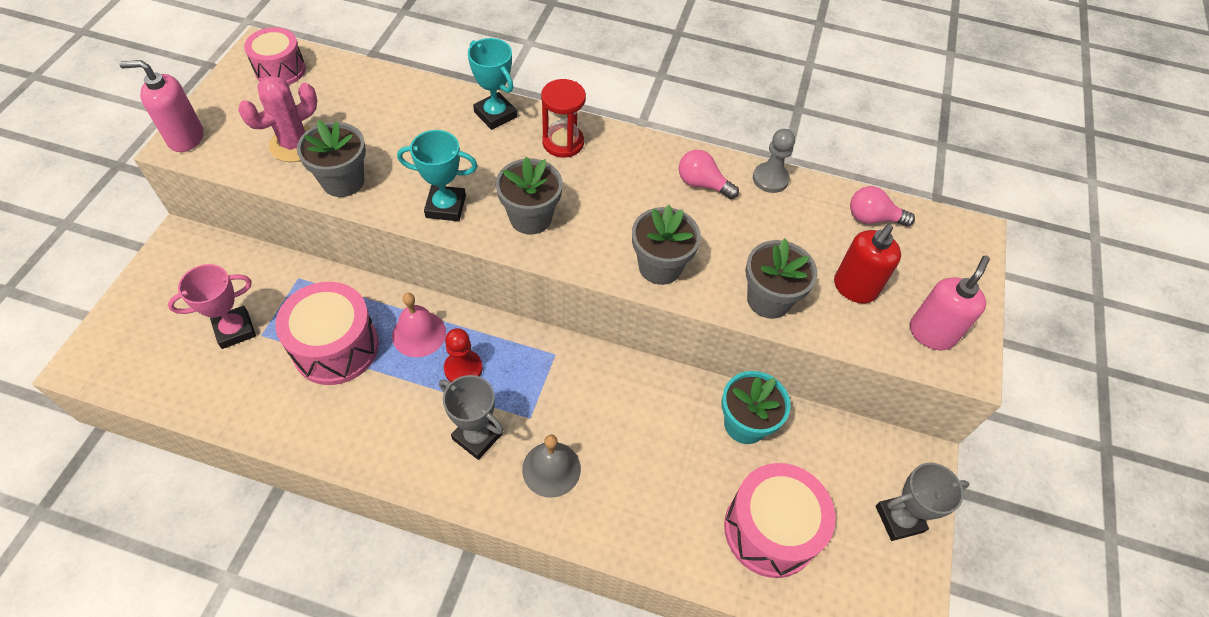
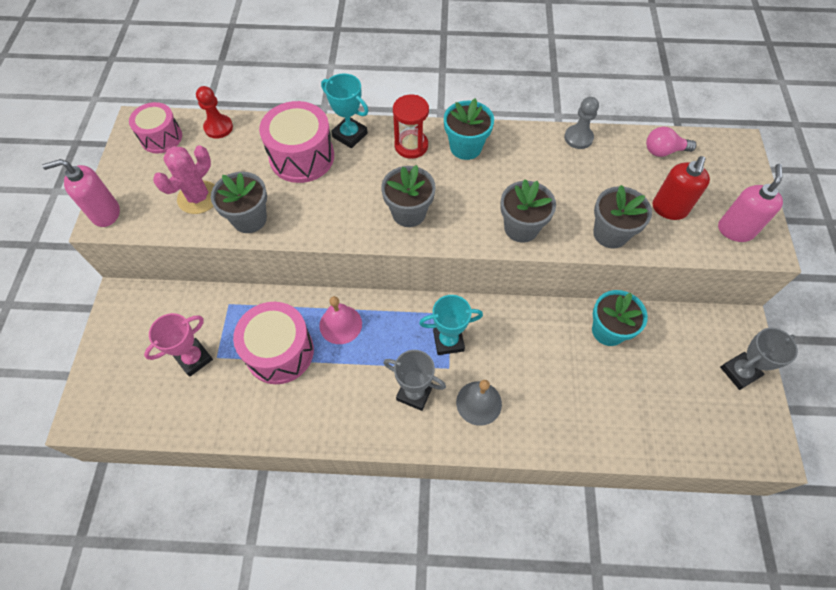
camera: 10 degrees left, 5 degrees up
turquoise trophy [397,130,478,221] -> turquoise trophy moved to [419,295,483,355]
red pawn [444,328,483,382] -> red pawn moved to [196,86,233,139]
pink light bulb [679,150,739,199] -> none
pink drum [724,463,836,578] -> pink drum moved to [259,101,334,183]
none -> turquoise flower pot [444,98,494,160]

